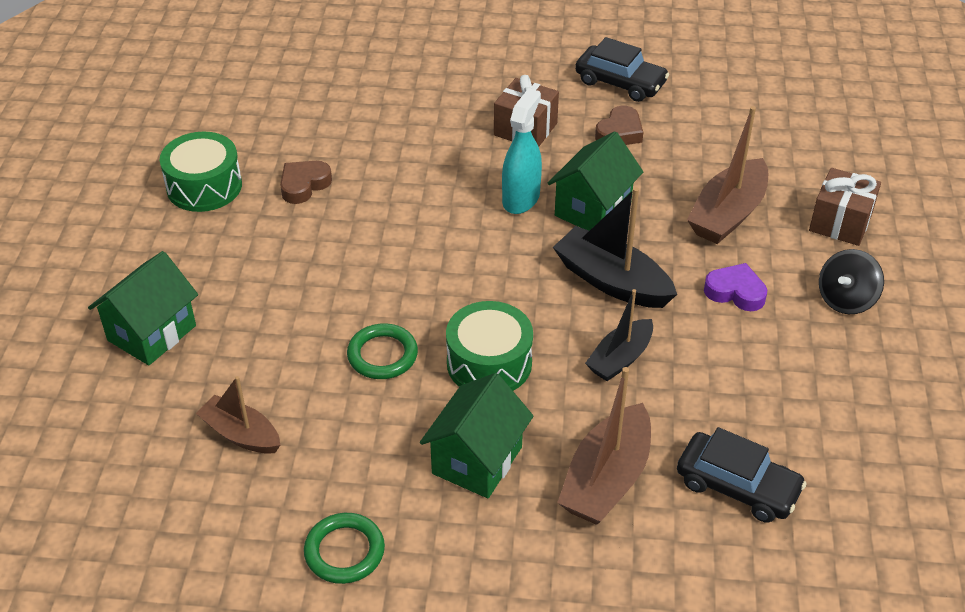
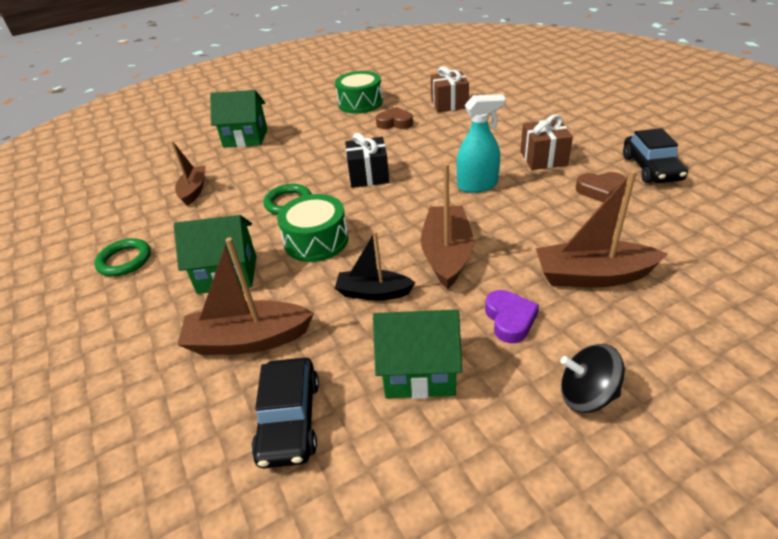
camera: 60 degrees right, 5 degrees down
green house [548,131,643,231] -> green house moved to [373,309,462,399]
black boat [553,187,677,308] -> brown boat [421,163,473,289]
brown gift [809,168,881,246] -> brown gift moved to [431,67,469,113]
none -> black gift [345,133,389,188]

